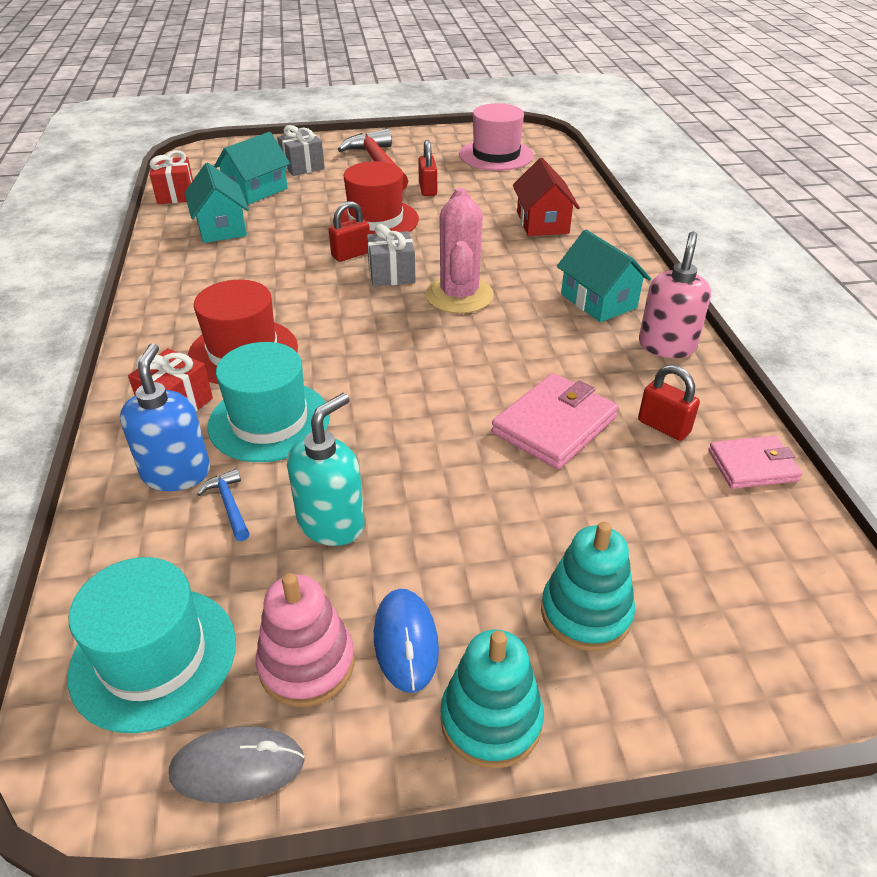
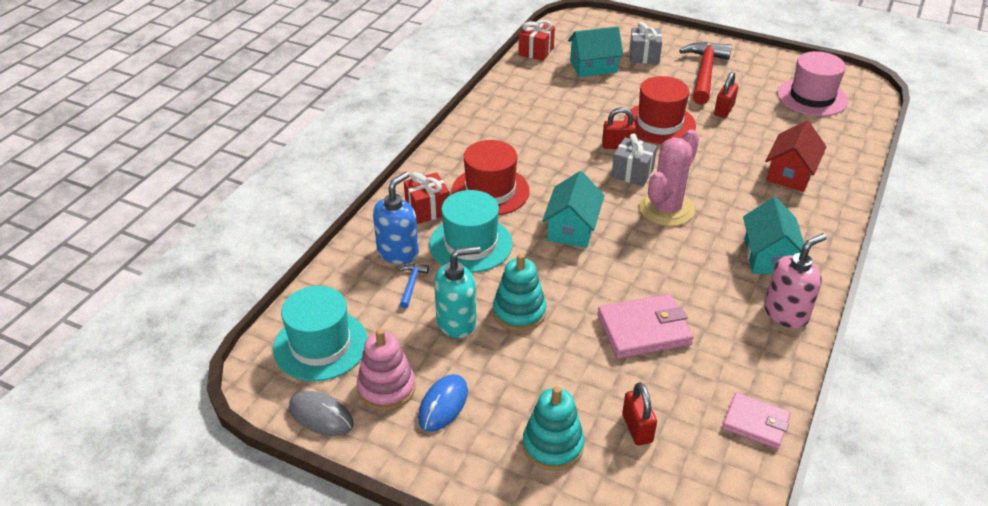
camera: 35 degrees right, 0 degrees up
turquoise house [185,163,249,243] -> turquoise house moved to [542,171,605,248]
turquoise stacking toy [440,630,544,769] -> turquoise stacking toy moved to [493,254,546,331]
red padlock [638,365,700,441] -> red padlock moved to [622,382,657,445]

